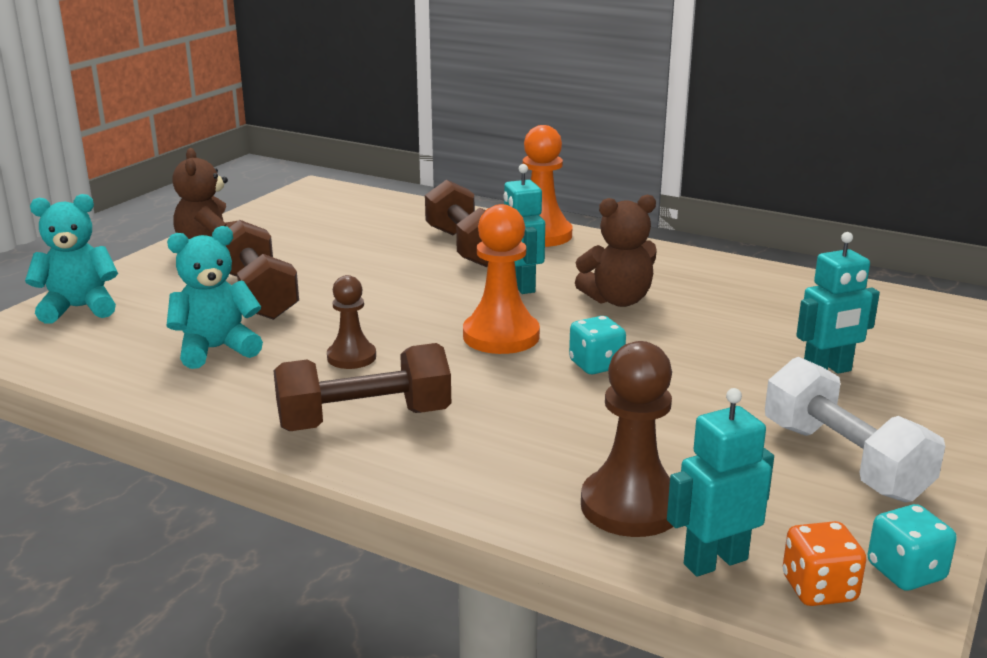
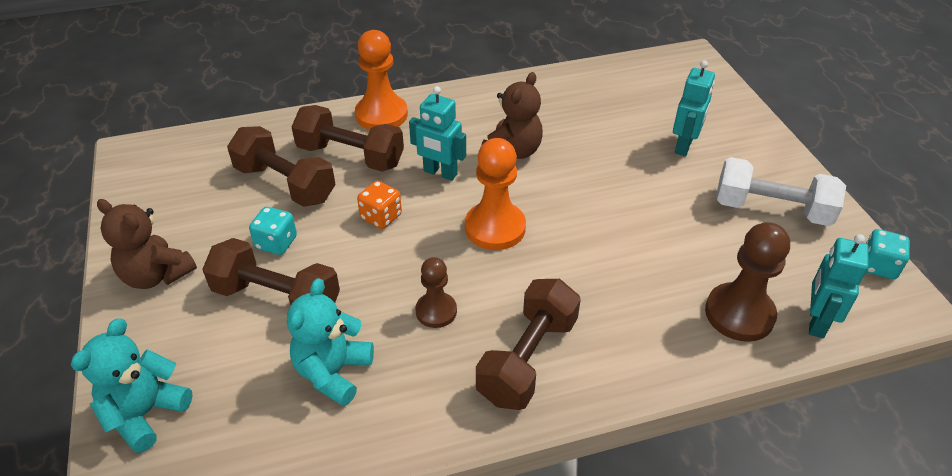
camera: 45 degrees left, 20 degrees up
turquoise dice [569,316,626,374] -> turquoise dice moved to [249,207,297,255]
orange dice [783,521,866,606] -> orange dice moved to [357,181,402,229]
none -> brown dumbbell [227,126,336,207]

